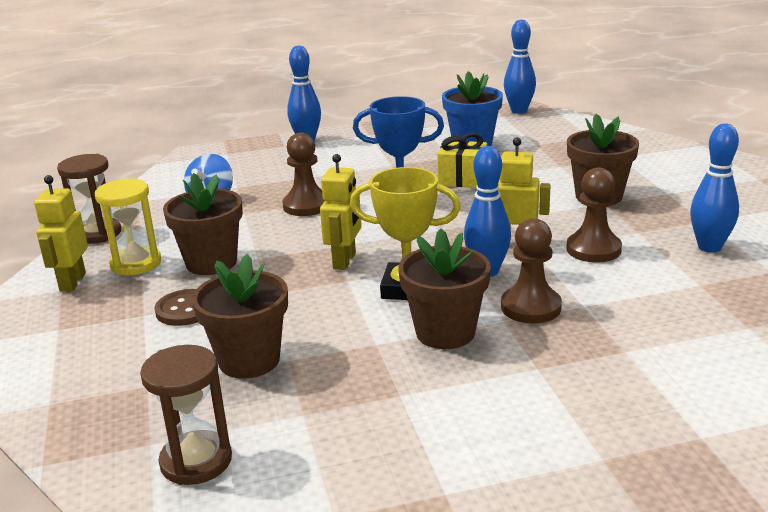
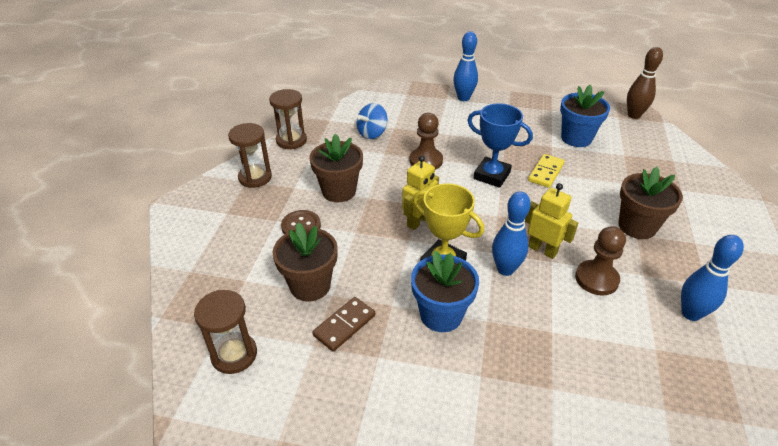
camera: 25 degrees right, 15 degrees up
yellow robot [34,175,88,292] -> brown hourglass [228,123,272,188]
yellow hourglass [95,179,161,275] -> none
brown flower pot [398,229,491,349] -> blue flower pot [411,251,479,332]
yellow gift [437,133,487,188] -> yellow domino [528,154,565,188]
brown pawn [501,218,562,324] -> none
blue bowling pin [504,20,536,114] -> brown bowling pin [627,47,663,119]
none -> brown domino [312,297,375,352]

